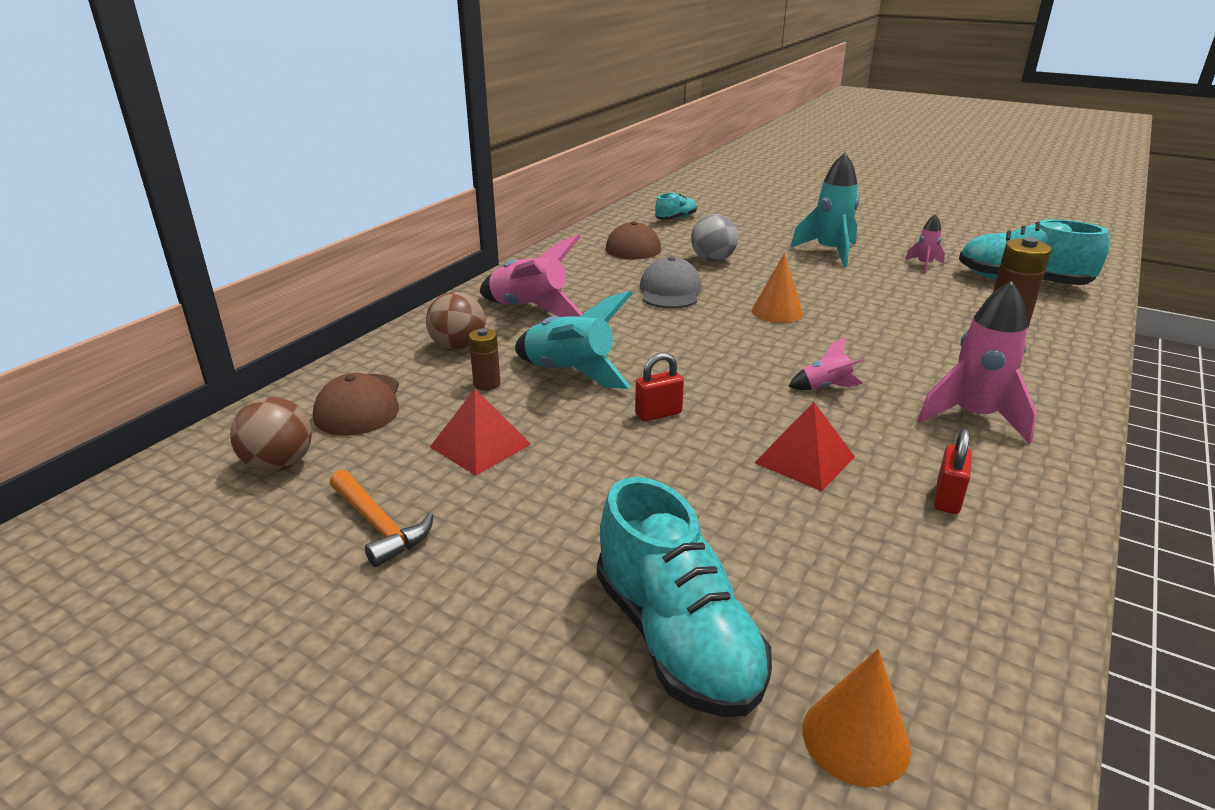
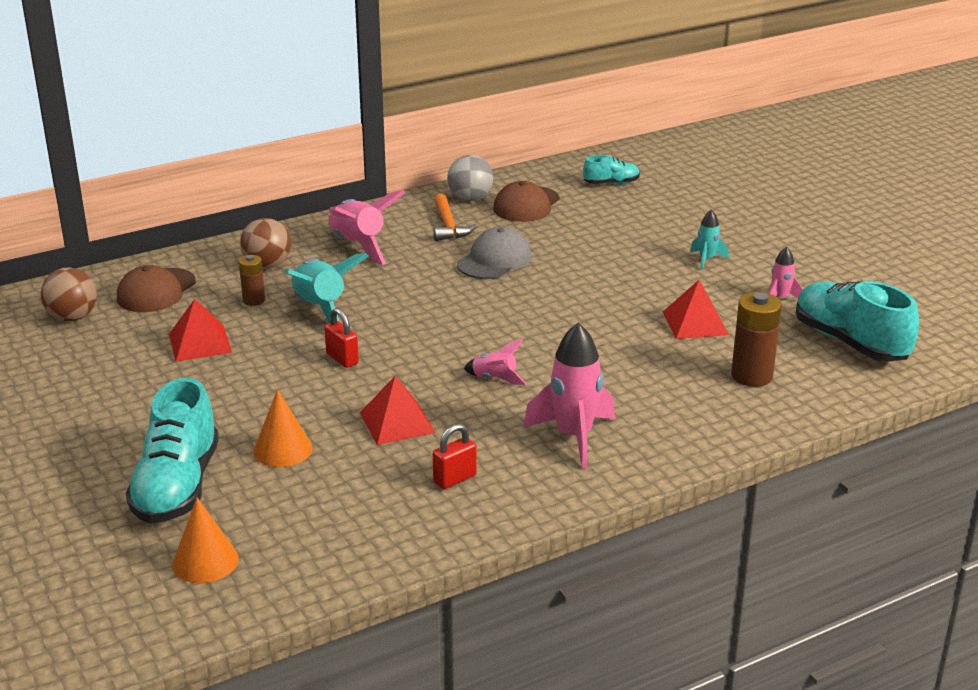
camera: 30 degrees right, 0 degrees up
orange hammer [330,470,433,567] -> orange hammer moved to [433,194,477,241]
red padlock [635,353,684,421] -> red padlock turned 45 degrees clockwise [324,308,359,368]
grey ball [691,214,738,262] -> grey ball moved to [447,155,493,201]
orange cone [752,253,803,323] -> orange cone moved to [253,389,313,467]
turquoise rocket [790,153,859,267] -> turquoise rocket [690,210,729,270], size x0.51
none -> red pyramid [663,280,729,339]

